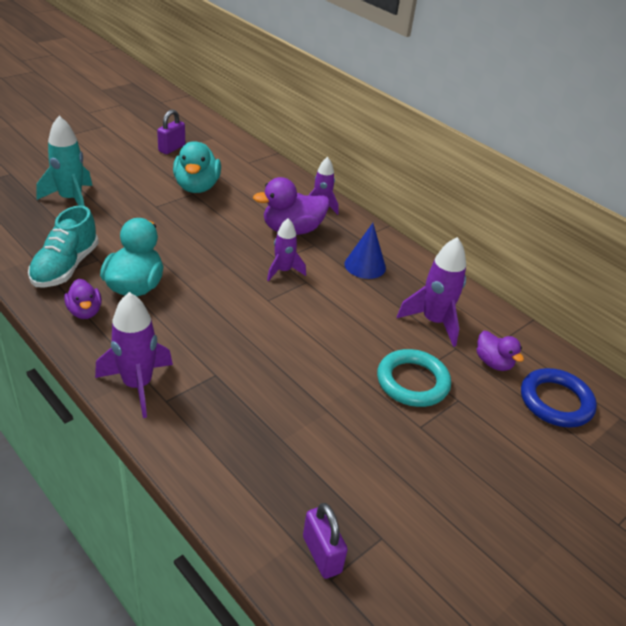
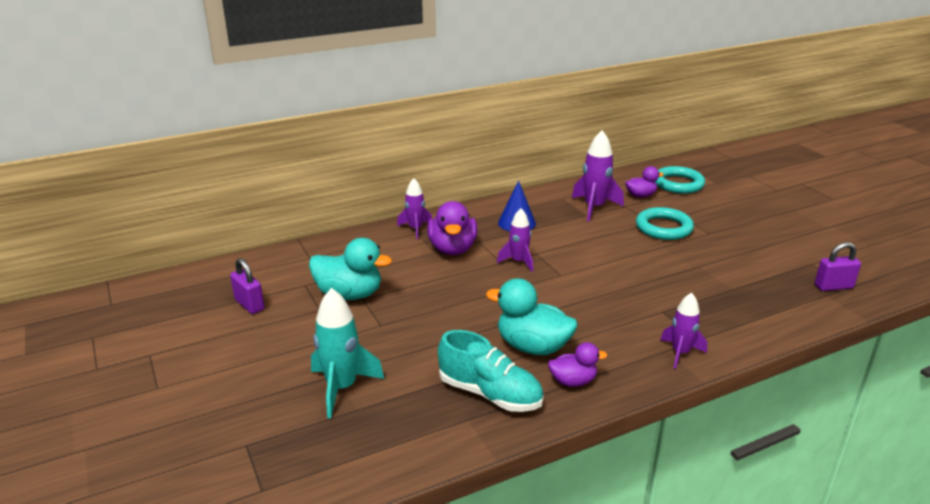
camera: 70 degrees left, 10 degrees down
purple rocket [95,292,173,418] -> purple rocket [660,293,707,369], size x0.65
blue ring [521,368,597,428] -> turquoise ring [655,166,705,194]

